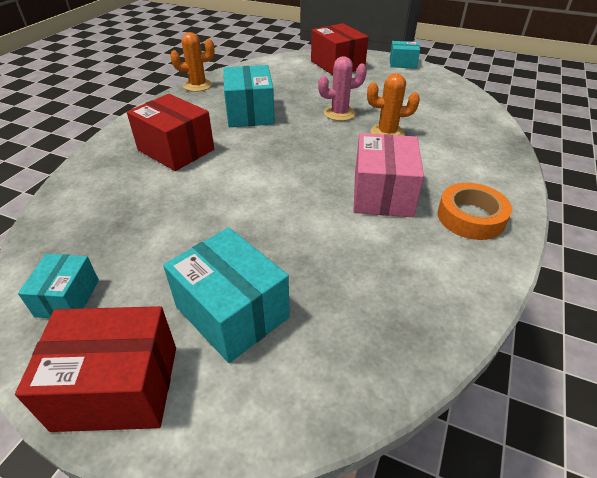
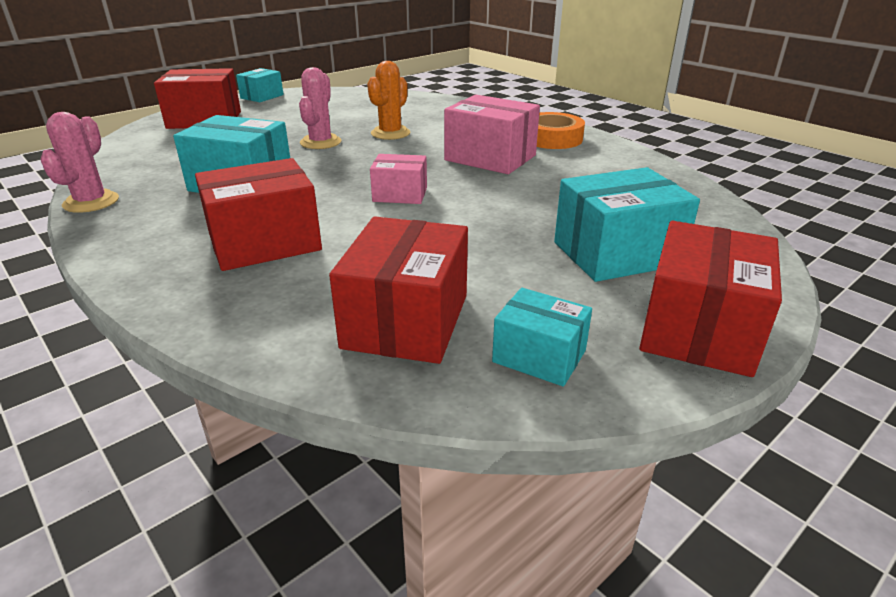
camera: 65 degrees left, 10 degrees down
orange cactus [170,32,215,92] -> pink cactus [40,112,119,213]
none -> red box [329,217,468,364]
none -> pink box [370,154,427,204]

